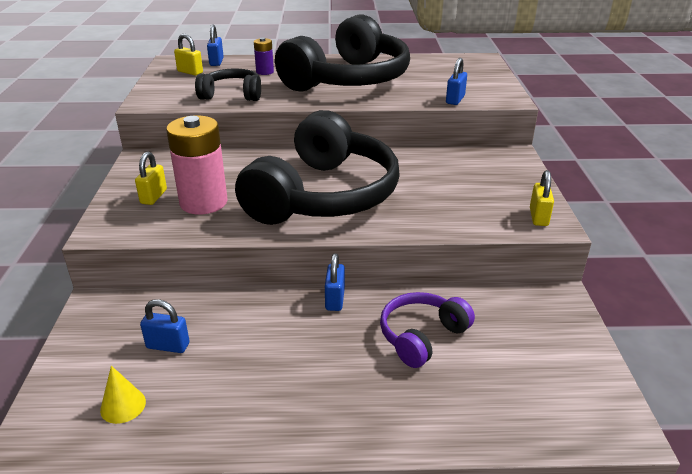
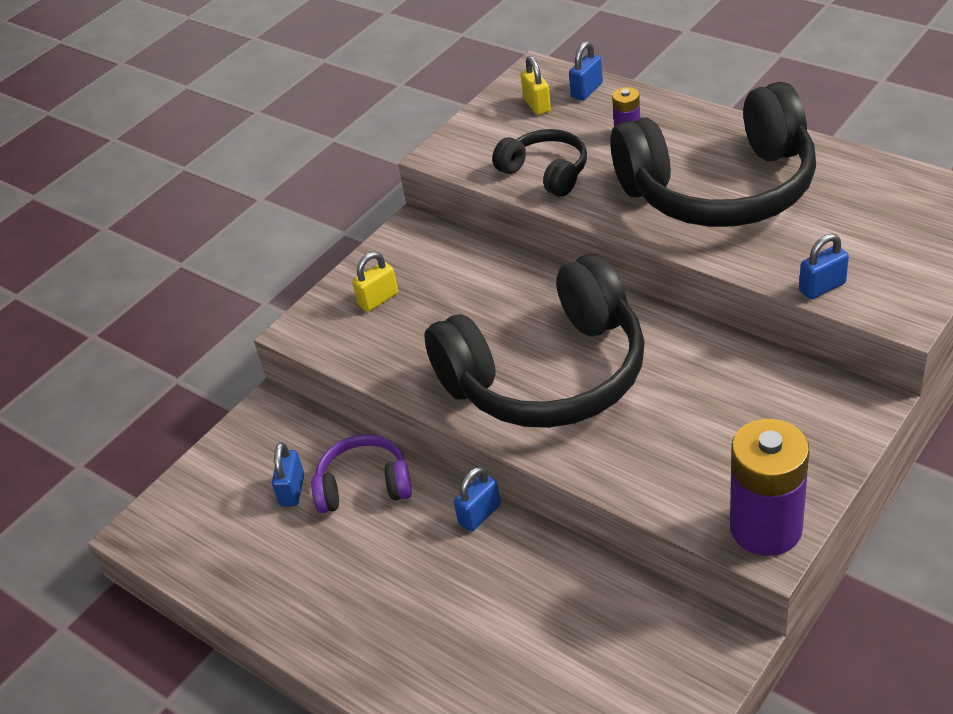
camera: 45 degrees right, 10 degrees up
yellow cone [100,366,146,424] -> none
blue padlock [140,299,189,353] -> blue padlock turned 45 degrees clockwise [272,442,304,507]
pink battery [166,116,228,214] -> none
purple headphones [380,292,475,368] -> purple headphones moved to [311,434,412,513]
yellow padlock [530,170,554,226] -> purple battery [730,419,809,556]

